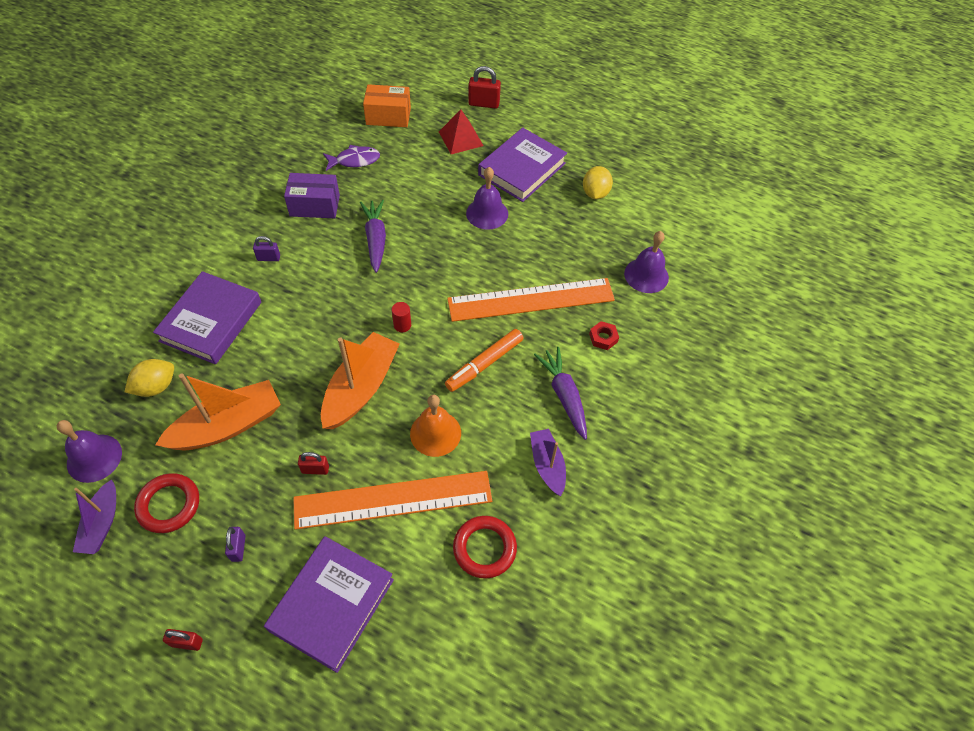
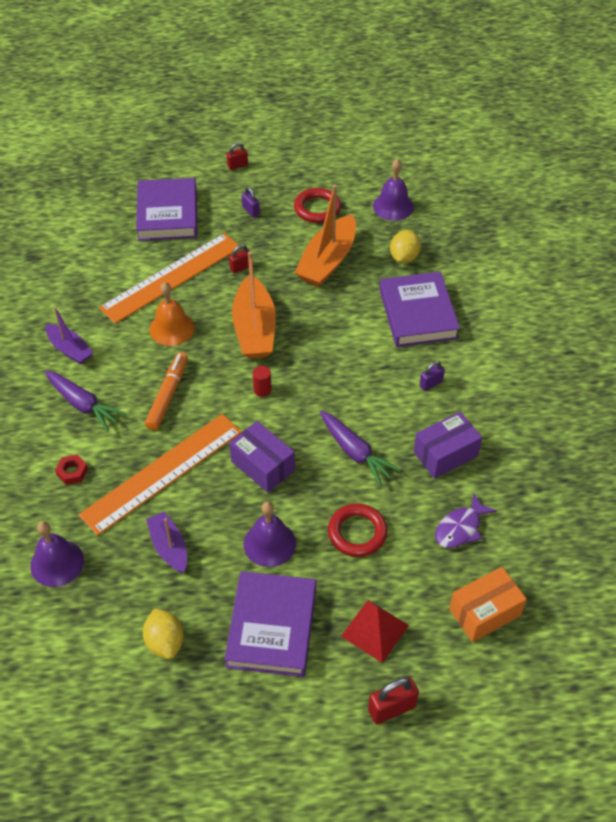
camera: 150 degrees right, 5 degrees down
purple boat [73,479,116,554] -> purple boat moved to [146,512,187,573]
red ring [453,516,517,579] -> red ring moved to [328,504,388,557]
none -> purple box [229,421,295,493]

